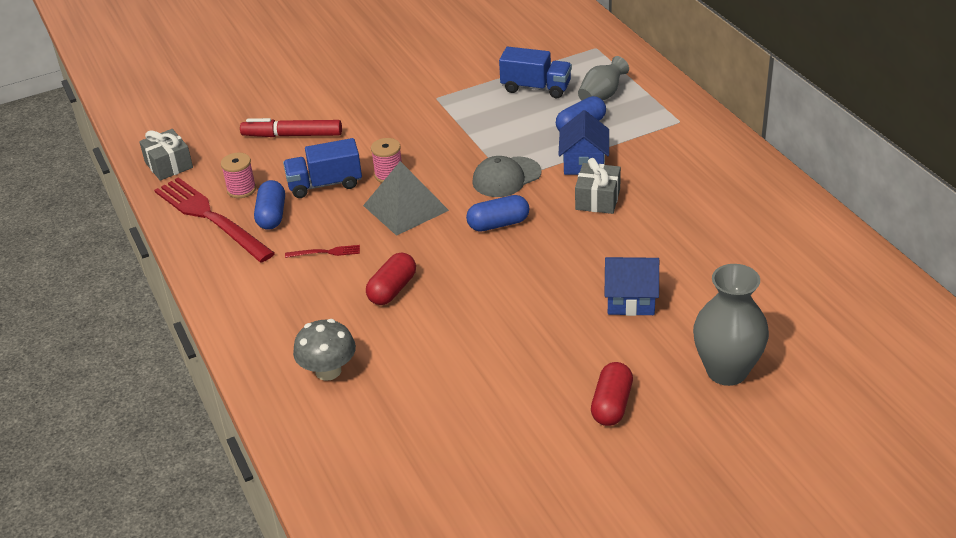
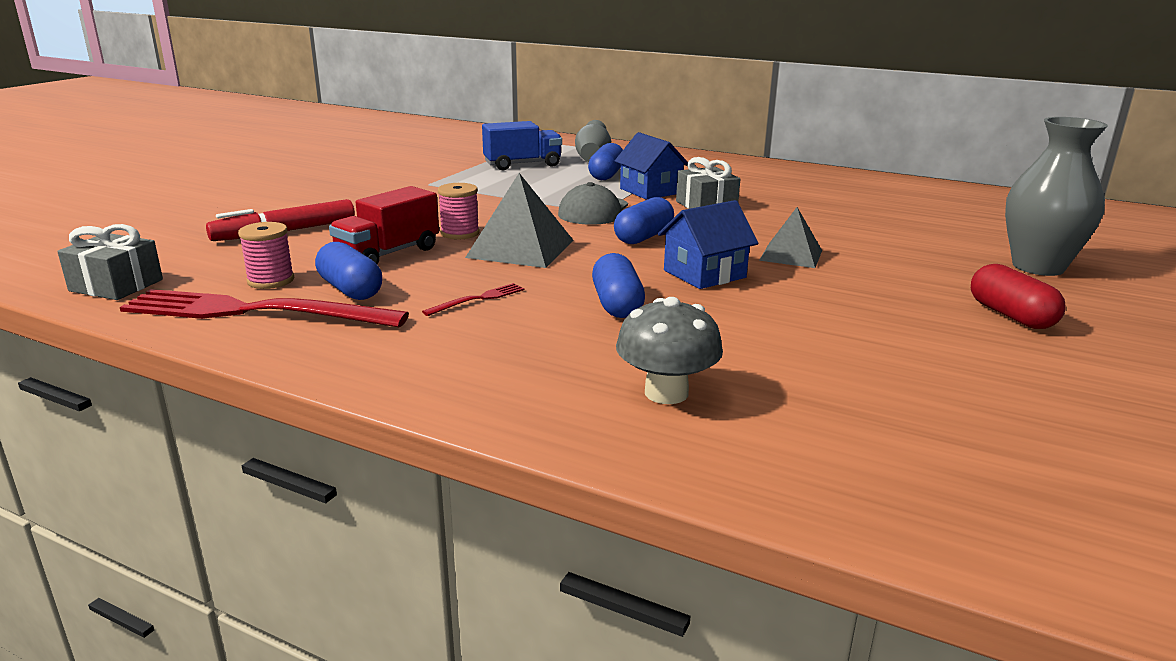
camera: 40 degrees left, 15 degrees down
blue truck [283,138,362,198] -> red truck [329,186,439,265]
red capsule [366,252,416,305] -> blue capsule [592,253,645,318]
blue house [605,257,659,316] -> blue house moved to [658,200,759,289]
none -> grey pyramid [759,207,822,268]

